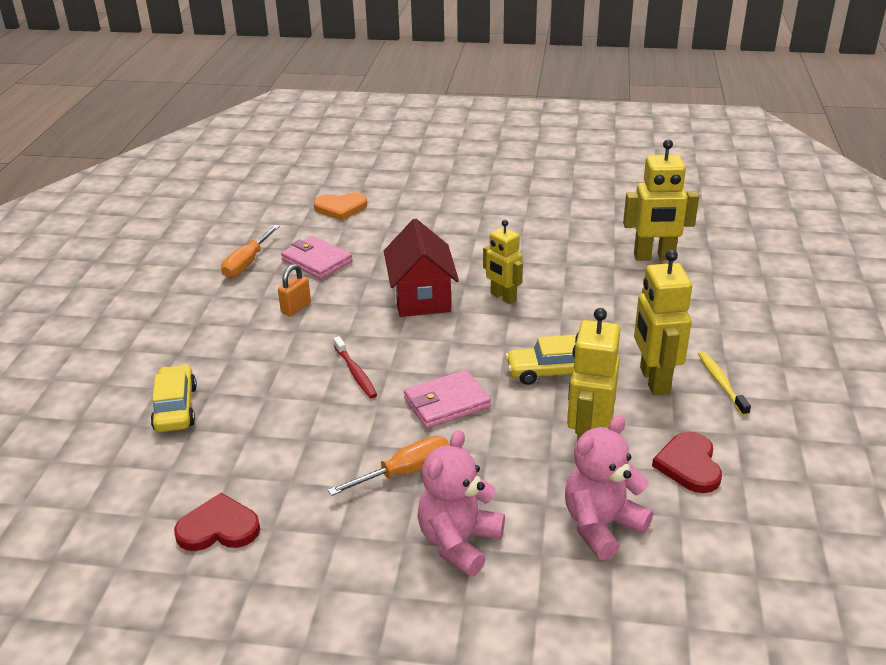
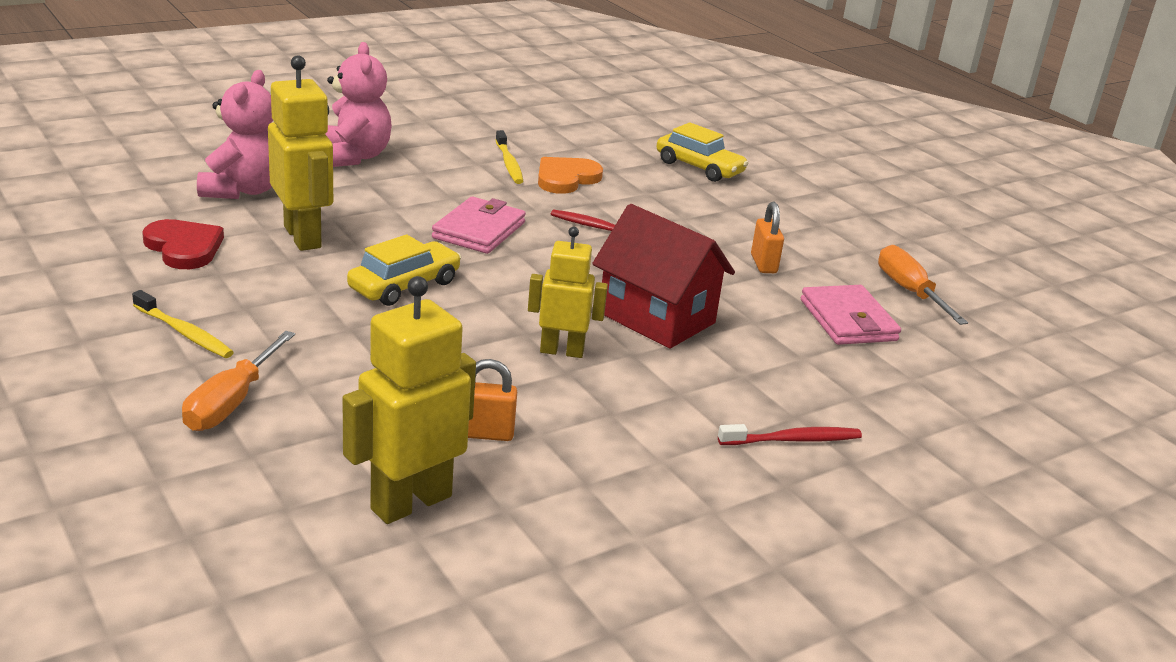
camera: 135 degrees right, 5 degrees down
red heart [174,493,260,551] -> none
pink wallet [281,236,352,279] -> pink wallet turned 75 degrees clockwise [801,285,901,345]
orange heart [313,192,367,221] -> orange heart moved to [538,157,603,194]
orange screwdriver [328,436,450,496] -> orange screwdriver moved to [182,331,295,431]
yellow robot [634,249,692,395] -> none
none -> orange padlock [468,359,517,441]
none -> yellow toothbrush [496,130,524,184]
none -> red toothbrush [718,424,862,445]

